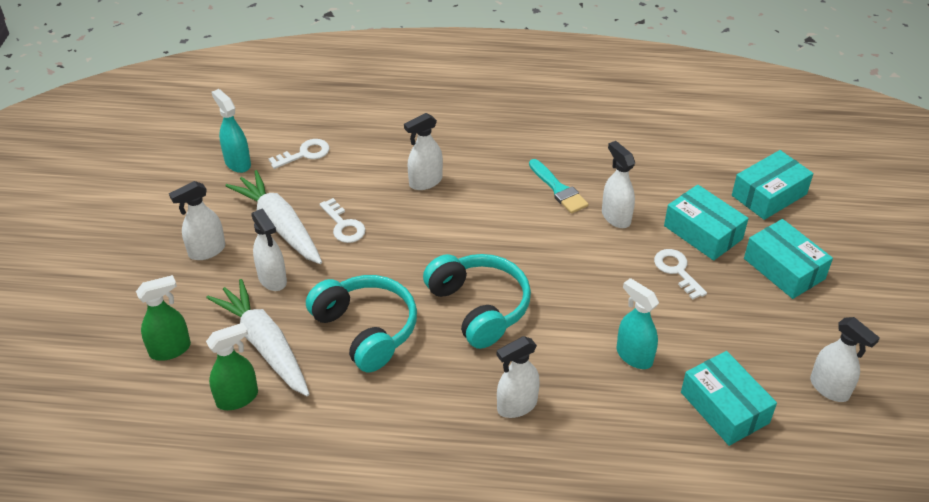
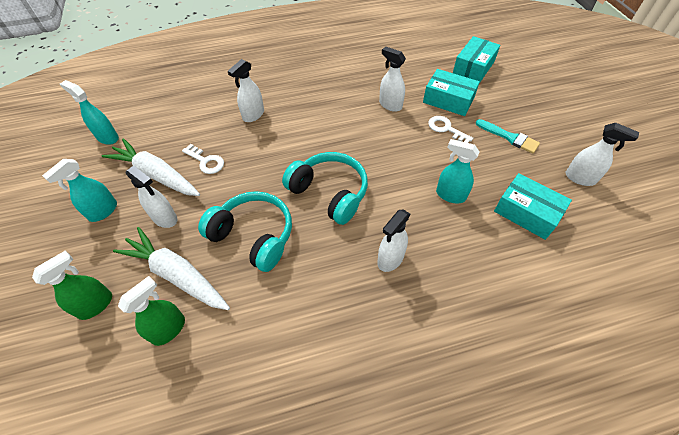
camera: 20 degrees left, 10 degrees up
white spray bottle [169,181,225,260] -> turquoise spray bottle [42,159,117,222]
white key [269,139,330,169] -> none
turquoise brush [529,159,588,214] -> turquoise brush moved to [476,119,540,154]
turquoise box [744,219,833,299] -> none

